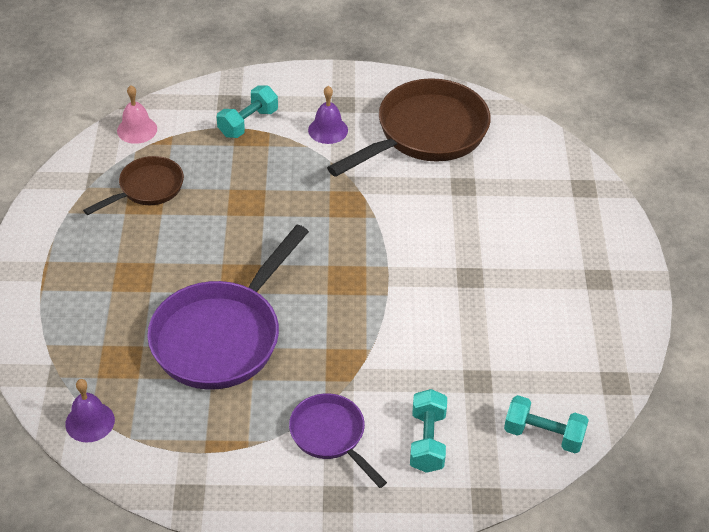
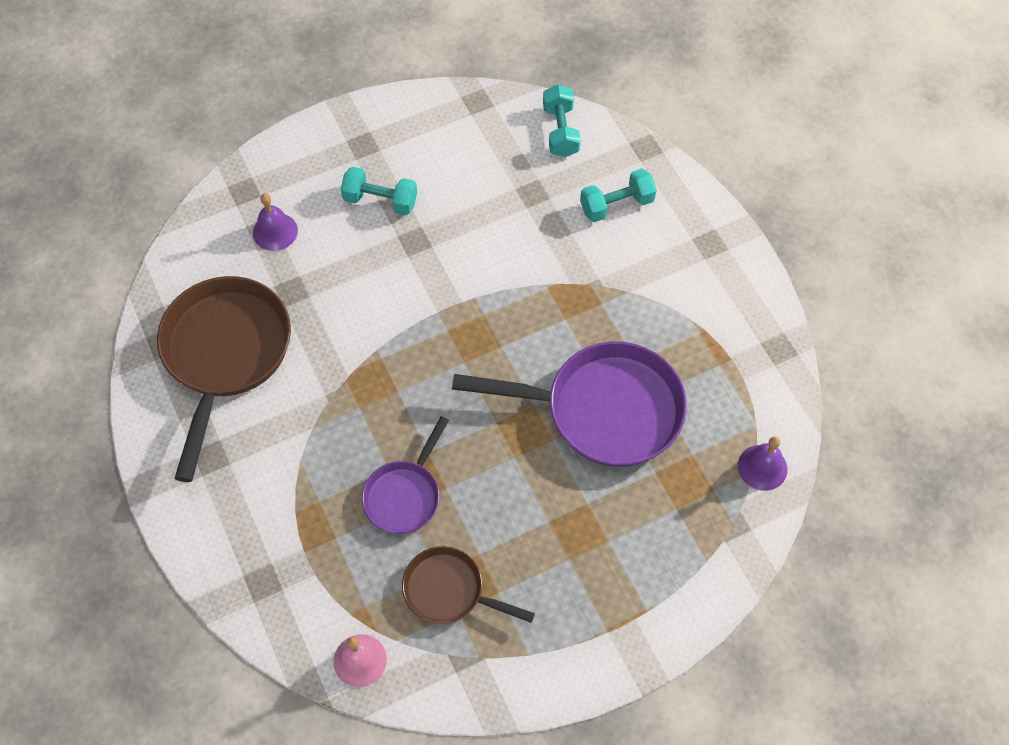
camera: 115 degrees left, 15 degrees up
turquoise dumbbell [217,86,278,138] -> turquoise dumbbell moved to [341,167,417,215]
purple pan [289,393,387,488] -> purple pan moved to [362,416,449,534]
purple bell [308,86,348,144] -> purple bell moved to [253,194,298,251]
brown pan [327,78,491,177] -> brown pan turned 75 degrees clockwise [157,276,291,482]

